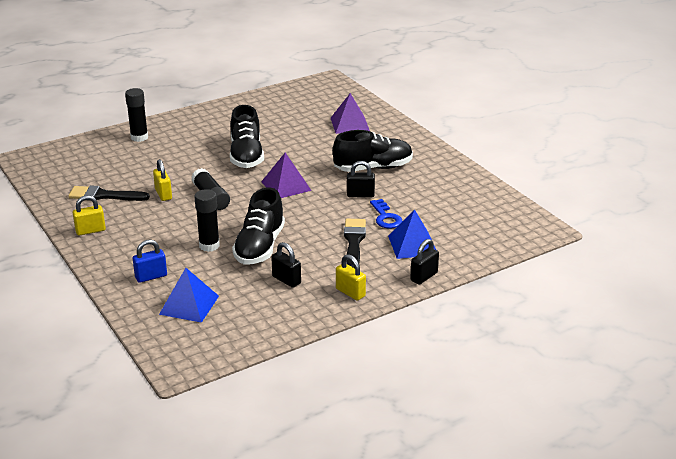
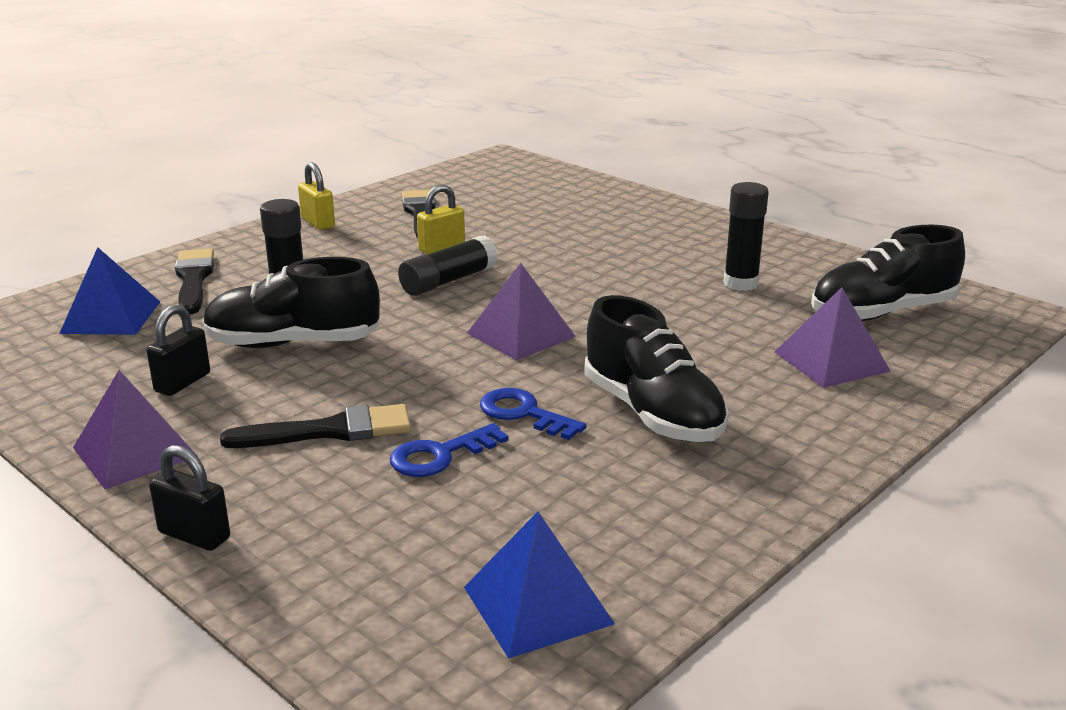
camera: 75 degrees right, 5 degrees down
black glue stick [125,88,148,142] -> black glue stick moved to [724,182,769,291]
blue padlock [133,239,167,283] -> black brush [175,248,214,314]
black shoe [230,105,264,168] -> black shoe moved to [811,225,965,321]
yellow padlock [336,254,366,301] -> purple pyramid [73,370,198,489]
black padlock [347,161,375,198] -> blue key [480,388,587,440]
blue pyramid [388,209,436,259] -> blue pyramid moved to [464,512,615,659]

